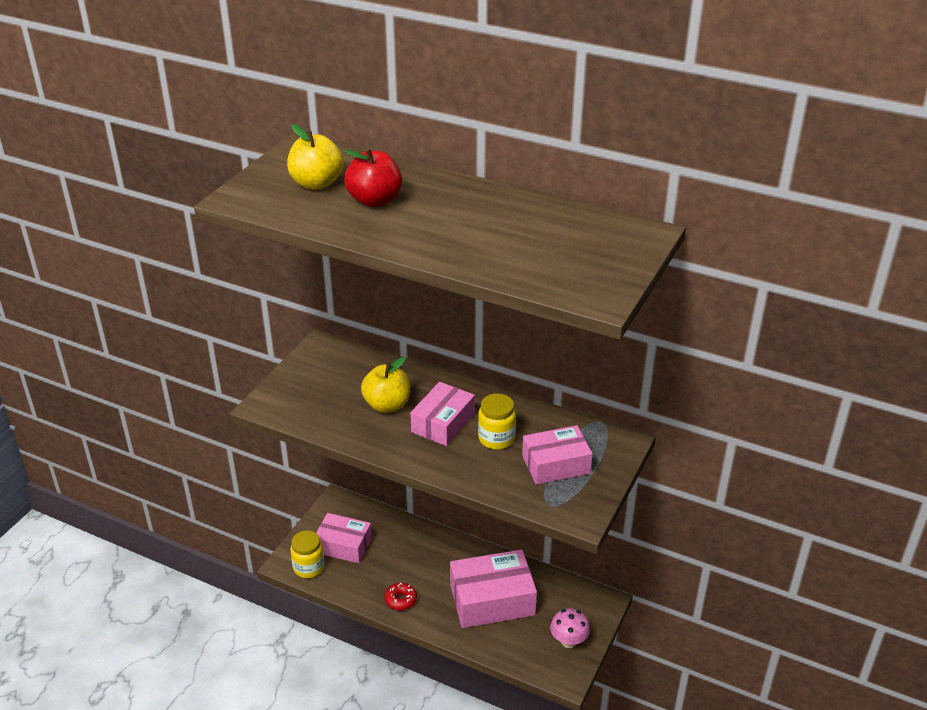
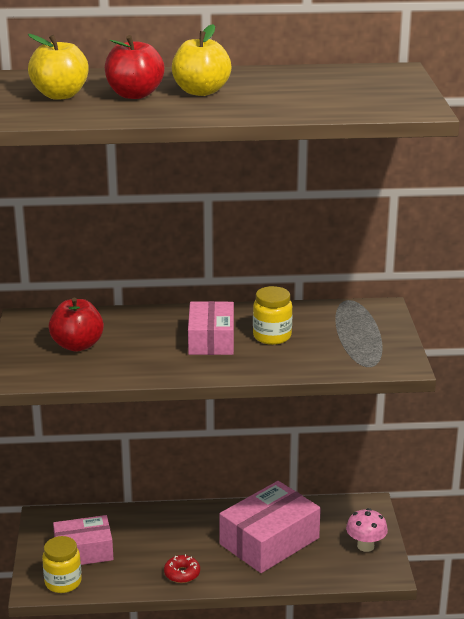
camera: 30 degrees left, 10 degrees down
yellow apple [361,357,410,413] -> yellow apple moved to [172,24,232,96]
pink box [522,425,593,485] -> none
none -> red apple [49,297,104,352]

